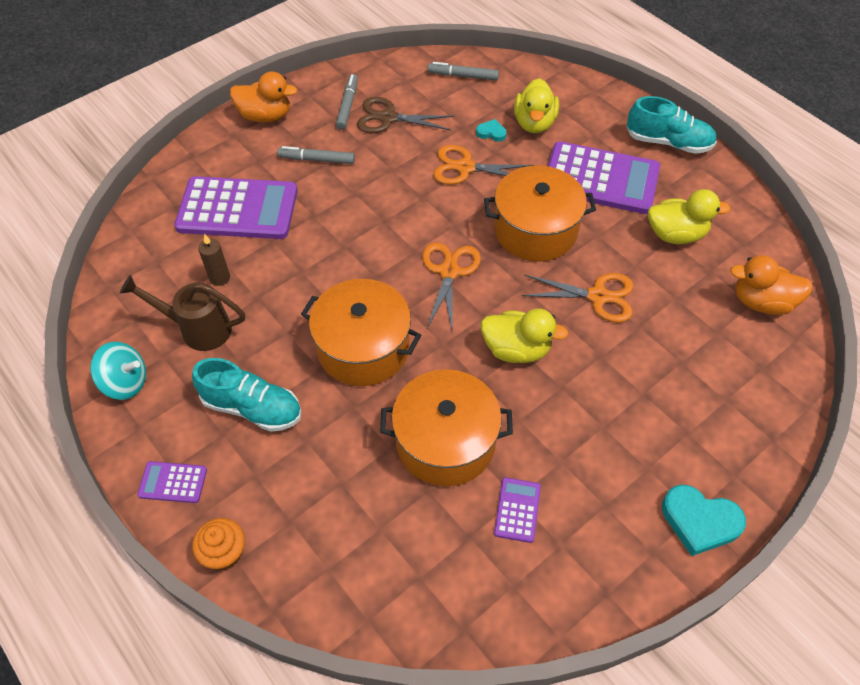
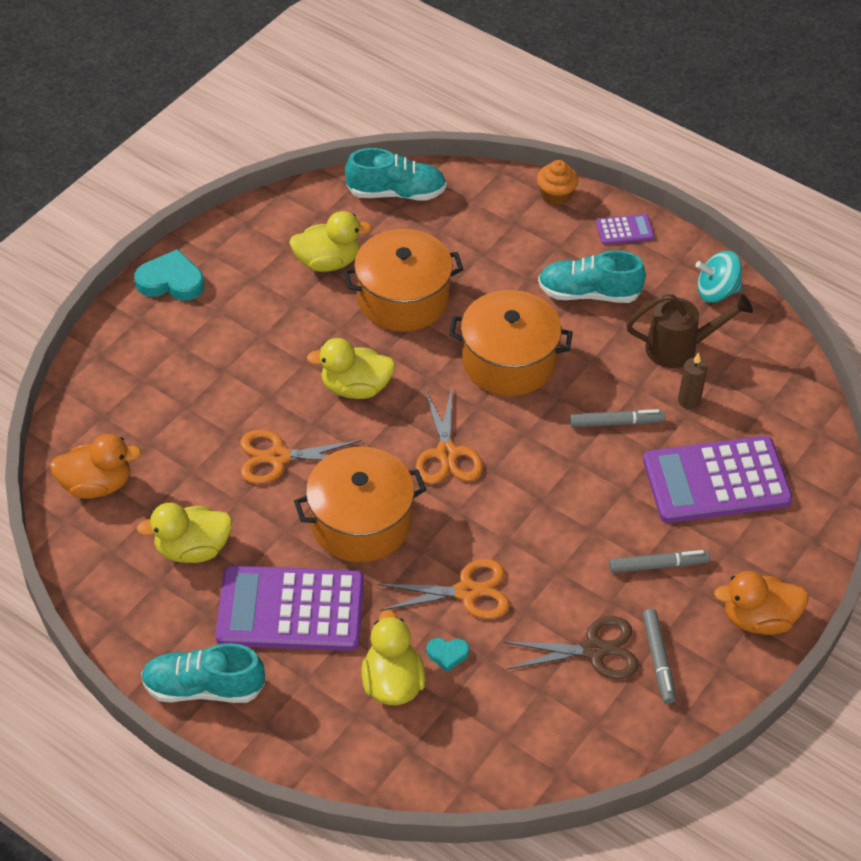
camera: 165 degrees right, 5 degrees down
grey marker [428,62,499,81] -> grey marker moved to [570,409,665,428]
purple calculator [494,477,541,543] -> yellow duck [289,211,372,272]
none -> turquoise shoe [345,148,446,201]

